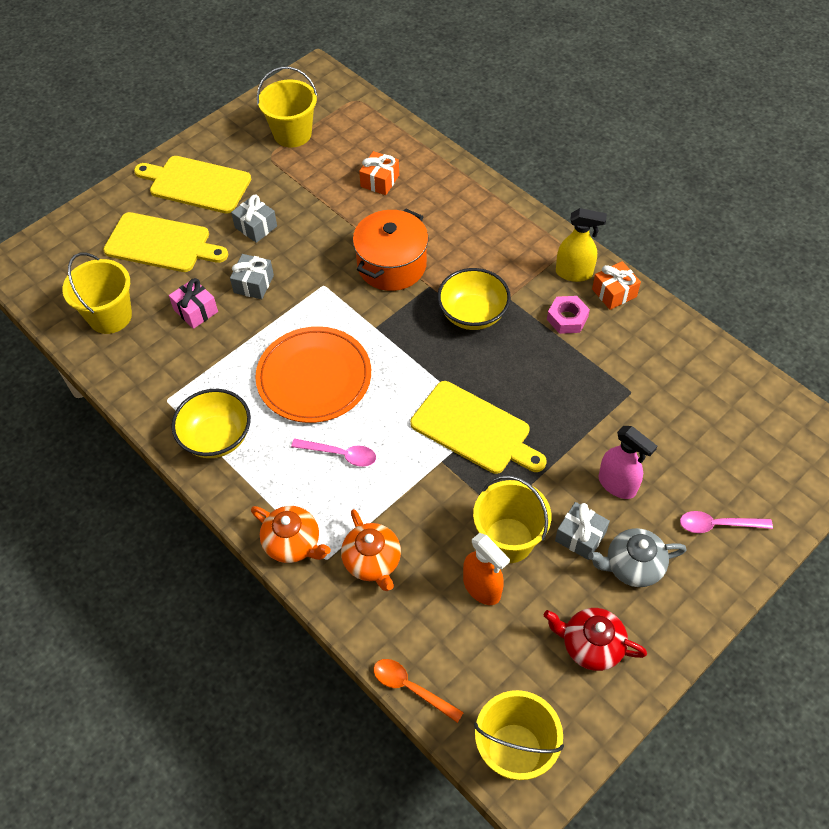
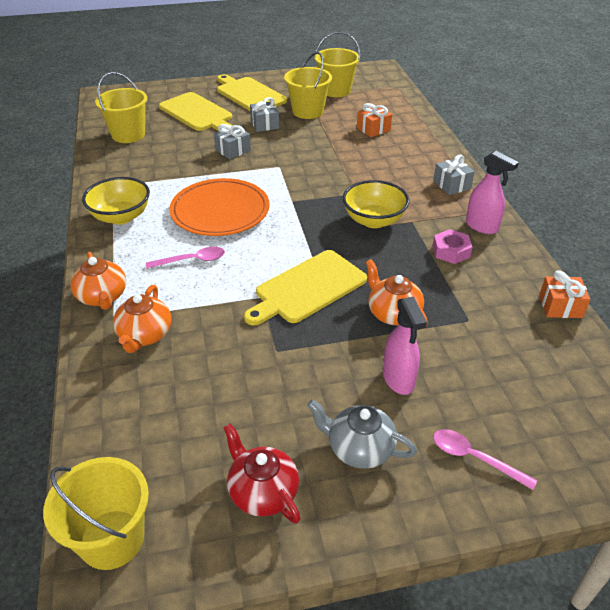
camera: 30 degrees right, 15 degrees down
pink gift [169,278,218,329] -> none
pink spoon [291,438,376,467] -> pink spoon turned 60 degrees counterclockwise [146,247,225,269]
orange pot [353,209,428,291] -> none
orange spoon [374,659,464,723] -> none
yellow cutting board [410,381,547,474] -> yellow cutting board turned 75 degrees clockwise [244,250,367,325]
orange spray bottle [463,533,510,605] -> none
yellow bucket [473,475,551,563] -> yellow bucket moved to [284,52,332,119]
grey gift [555,502,610,560] -> grey gift moved to [433,155,475,195]
yellow spray bottle [556,208,607,282] -> pink spray bottle [466,151,519,234]
orange gift [592,261,641,310] -> orange gift moved to [539,270,590,318]
none -> orange teapot [366,259,428,329]

